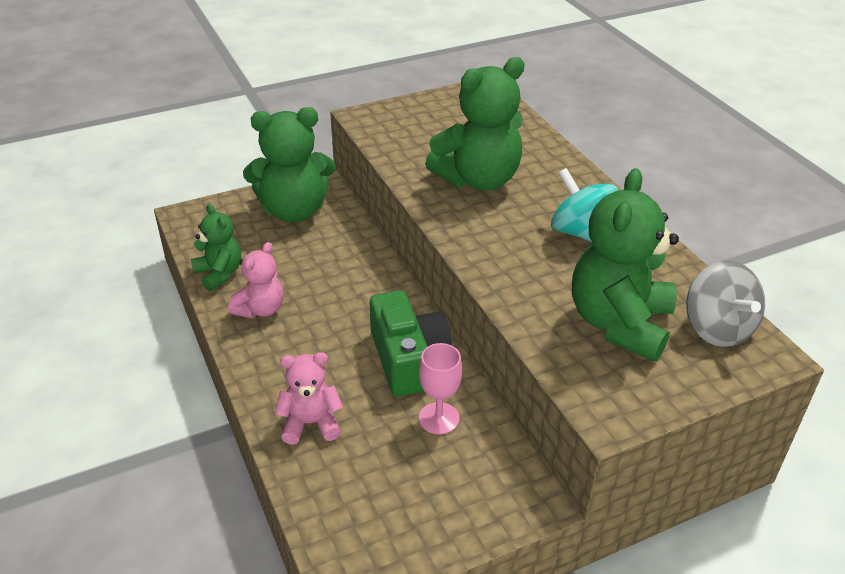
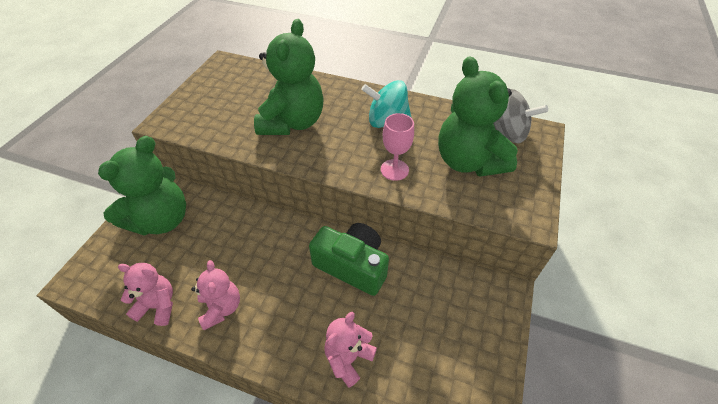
camera: 45 degrees left, 10 degrees up
green teddy bear [191,204,241,291] -> pink teddy bear [118,263,173,326]
pink goblet [419,343,462,434] -> pink goblet moved to [381,113,414,181]

